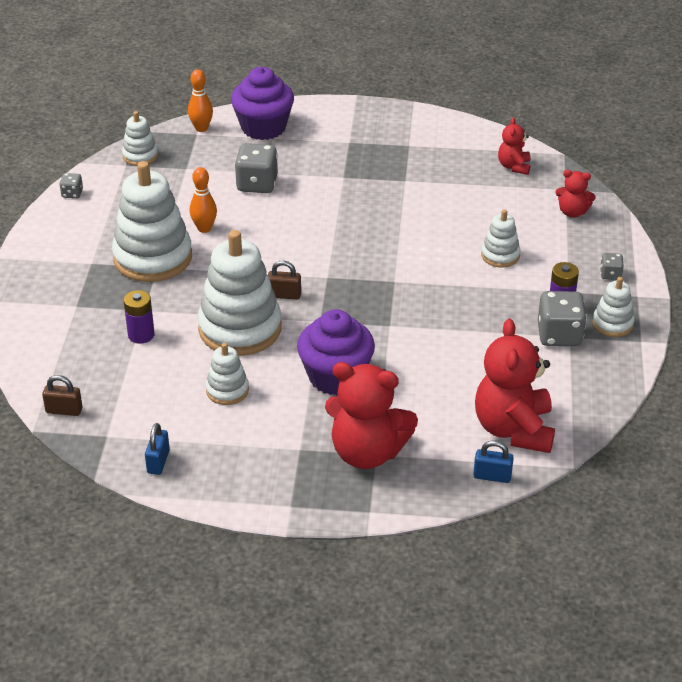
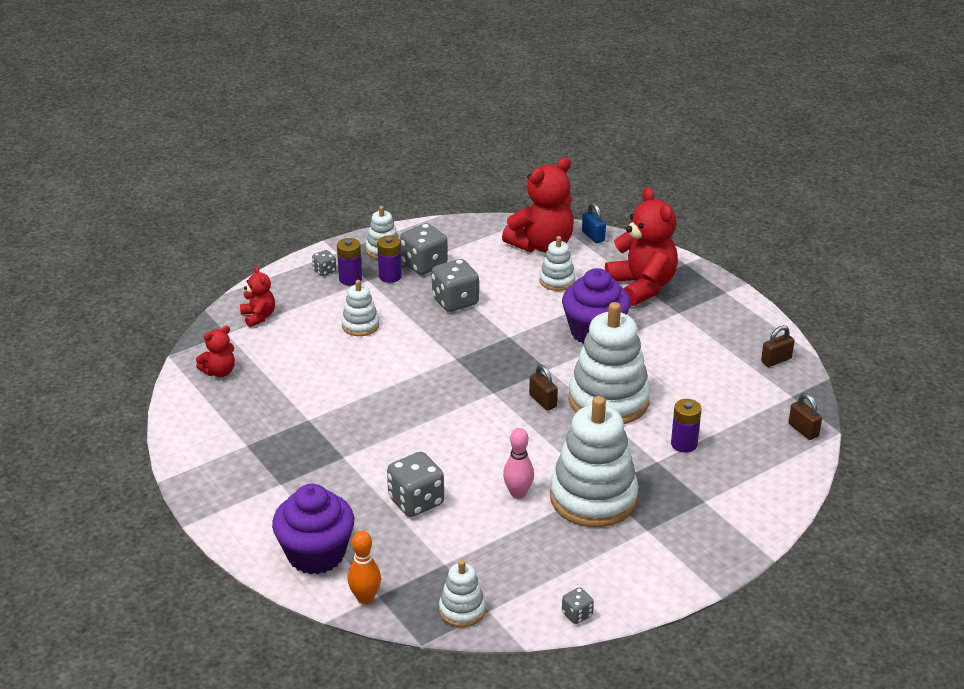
camera: 130 degrees left, 5 degrees down
blue padlock [145,423,170,475] -> brown padlock [761,325,794,367]
orange bowling pin [190,167,217,233] -> pink bowling pin [503,428,534,499]
white stacking toy [206,343,249,405] -> white stacking toy moved to [539,236,576,291]
none -> purple battery [337,238,362,285]
none -> grey dice [432,259,479,312]

